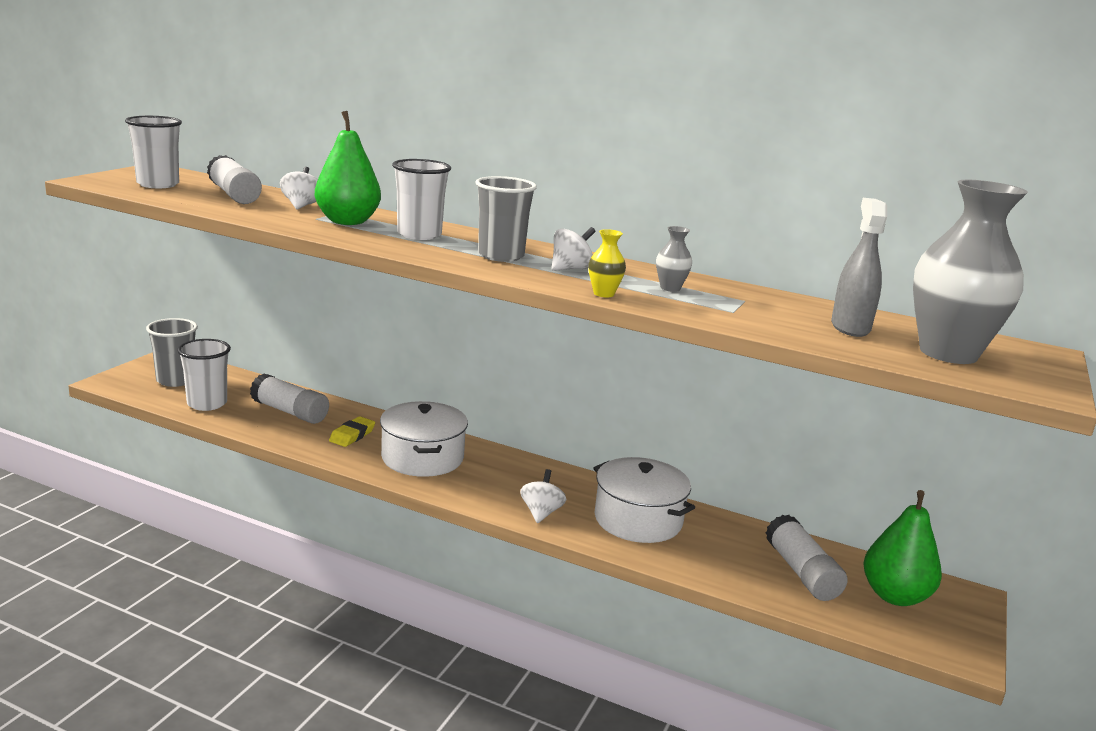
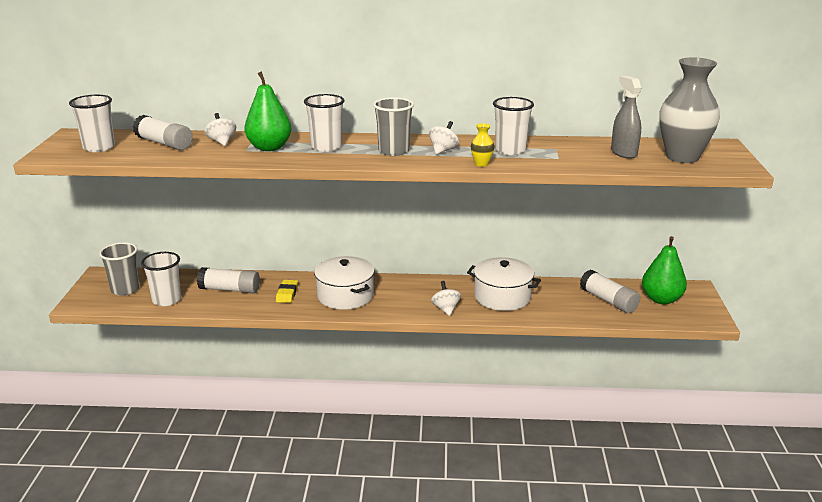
camera: 20 degrees left, 5 degrees up
grey vase [656,226,692,292] -> white cup [493,97,534,155]

